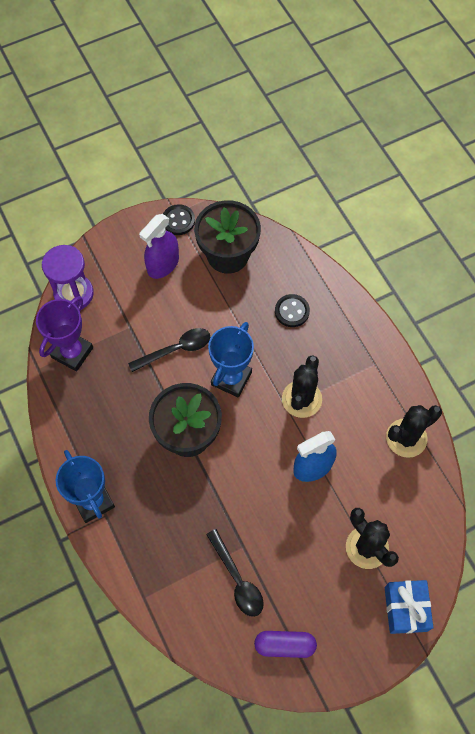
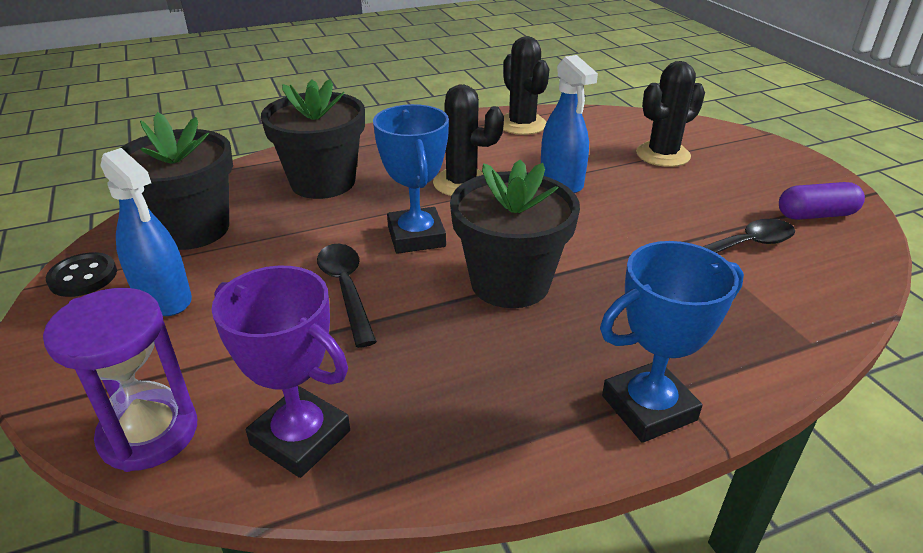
camera: 85 degrees left, 30 degrees down
purple spray bottle [139,214,179,279] -> blue spray bottle [100,148,192,316]
blue trophy [208,322,254,398] -> blue trophy turned 45 degrees clockwise [373,104,449,254]
purple capsule [254,631,317,658] -> purple capsule turned 75 degrees clockwise [779,182,865,220]
black button [275,294,310,327] -> black flower pot [261,79,365,199]
blue gift [385,580,434,634] -> none

